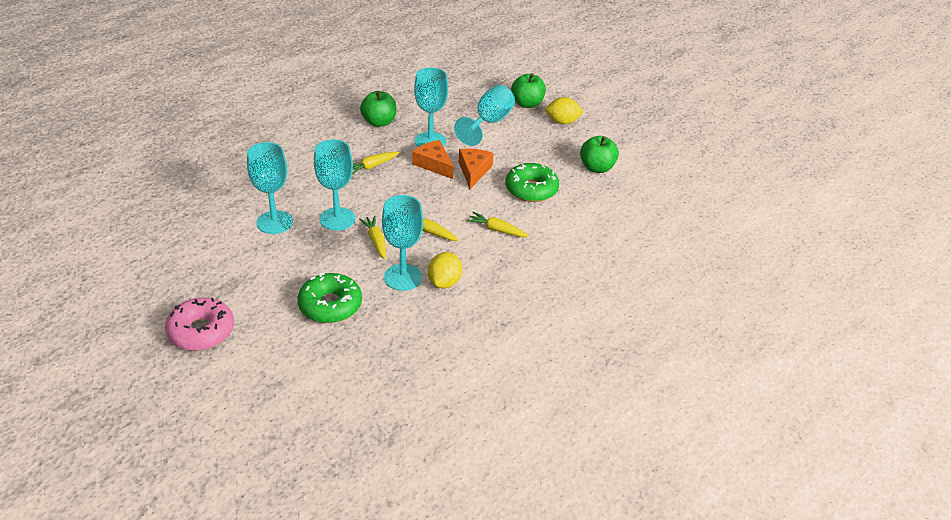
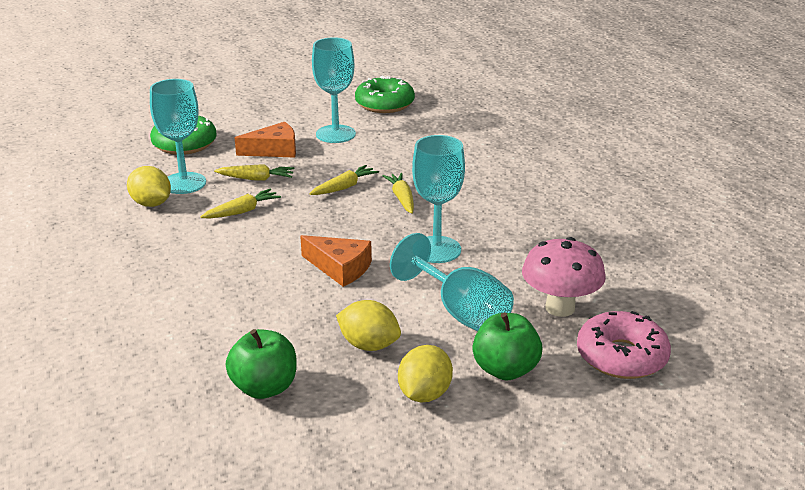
camera: 115 degrees right, 10 degrees down
pink donut [165,297,234,351] -> pink donut moved to [577,311,671,379]
turquoise goblet [314,139,355,231] -> none
green apple [360,91,396,127] -> none
orange cheese [412,140,454,179] -> orange cheese moved to [235,122,296,158]
yellow carrot [466,212,529,237] -> yellow carrot moved to [309,165,379,195]
green donut [505,163,559,202] -> green donut moved to [355,76,415,113]
none -> yellow lemon [336,300,401,351]
none -> pink mushroom [522,237,606,317]

